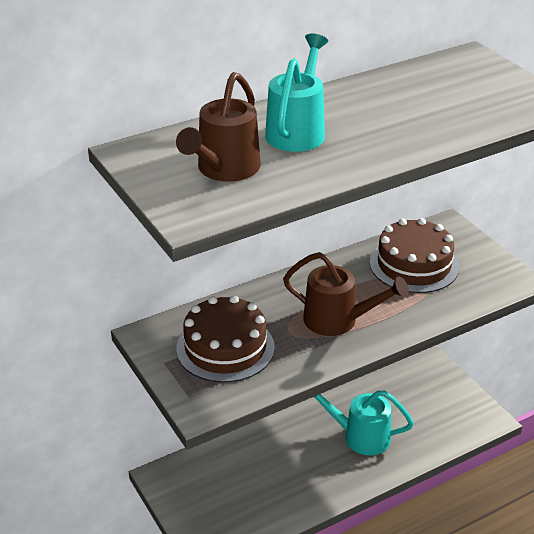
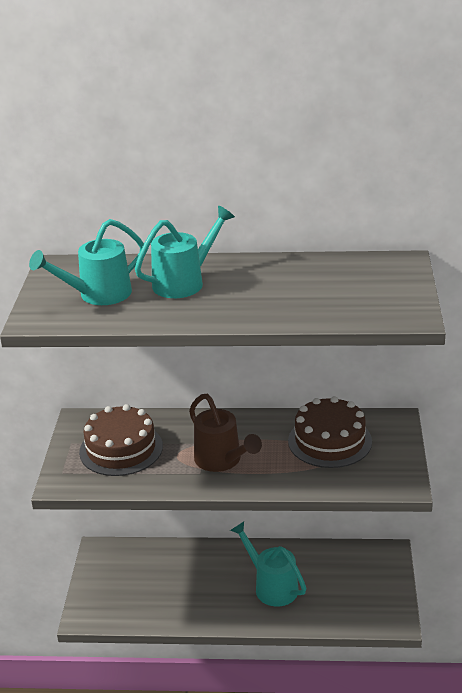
camera: 35 degrees right, 5 degrees down
brown watering can [176,72,261,182] -> turquoise watering can [29,219,144,305]

